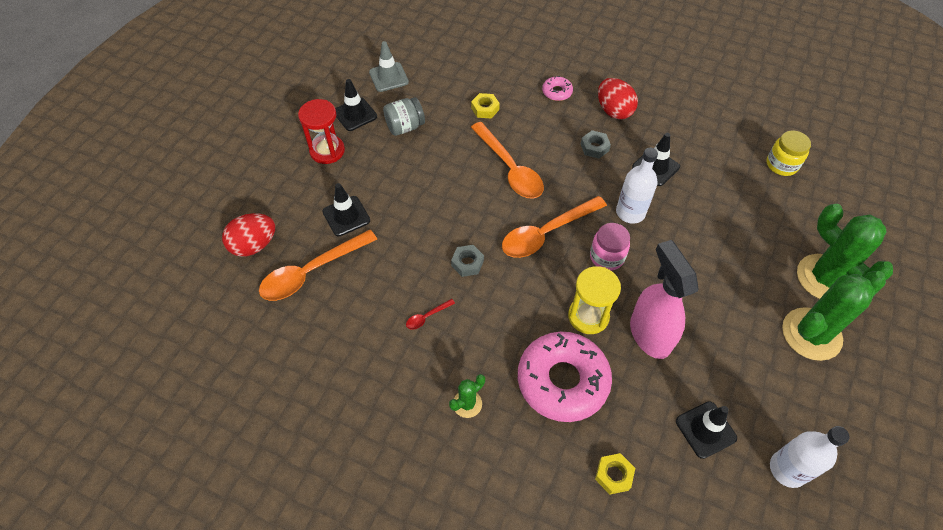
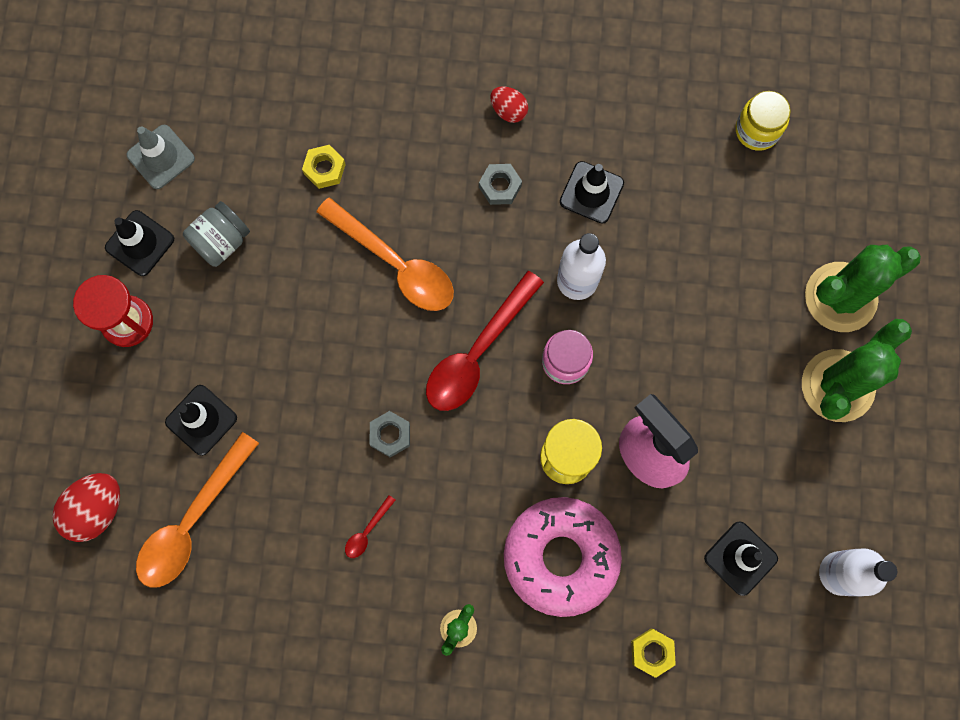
camera: 20 degrees left, 20 degrees up
orange spoon [502,196,607,258] -> red spoon [426,271,544,411]
pink donut [542,76,573,101] -> none
red egg [598,78,638,119] -> red egg [490,86,528,123], size x0.61
green cactus [797,204,893,299] -> green cactus turned 60 degrees counterclockwise [805,245,921,332]

